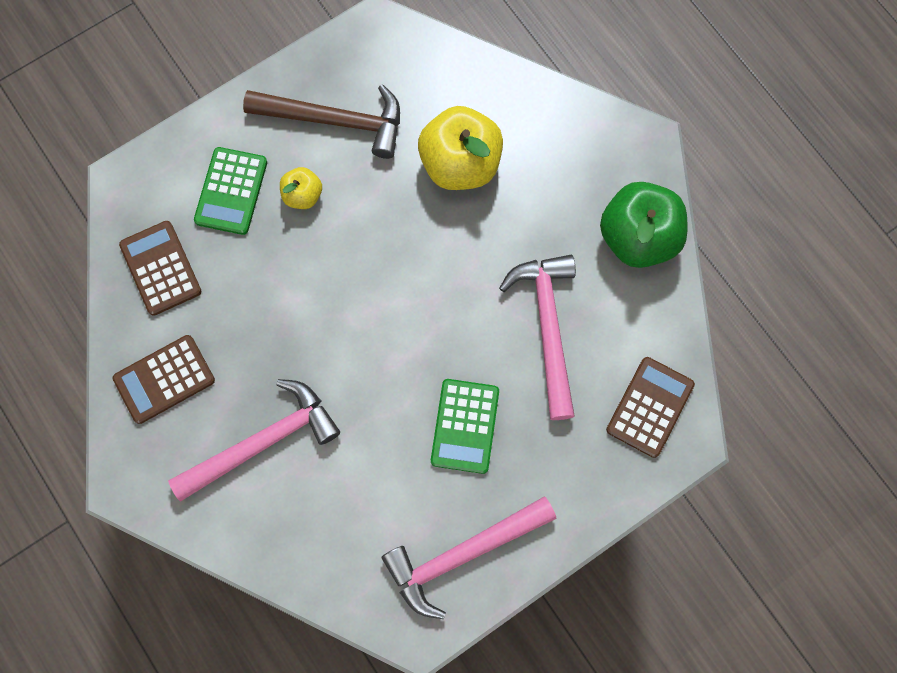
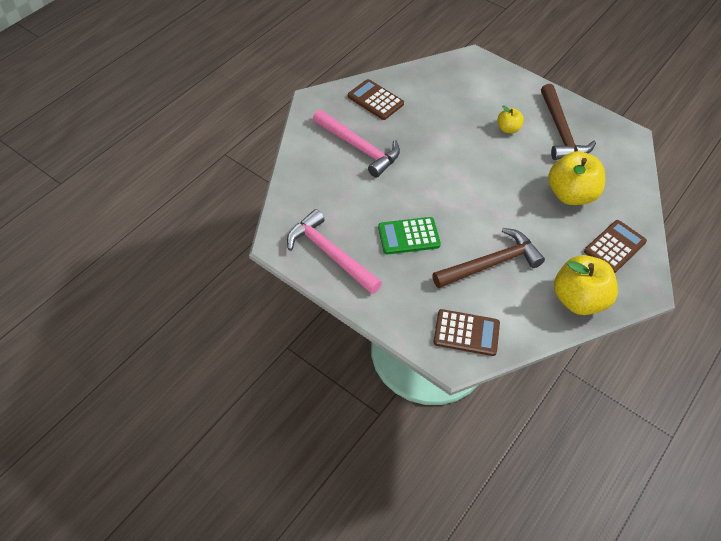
camera: 70 degrees right, 20 degrees down
brown calculator [119,221,201,316] -> brown calculator moved to [584,220,647,273]
green calculator [194,147,267,235] -> none
pink hammer [499,255,576,420] -> brown hammer [432,228,545,288]
green apple [600,182,688,268] -> yellow apple [554,255,618,315]

